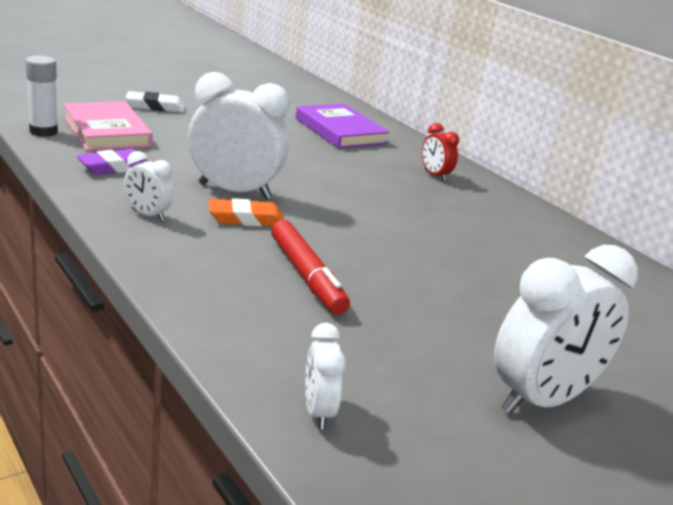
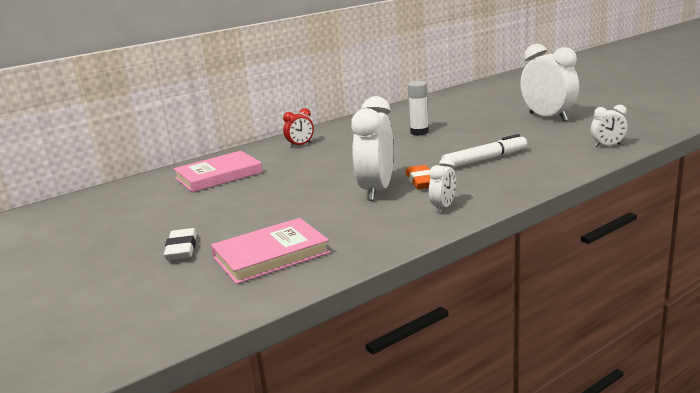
camera: 85 degrees left, 5 degrees down
white glue stick [25,56,58,137] -> white glue stick moved to [408,81,429,135]
purple eraser [77,149,147,175] -> none
red marker [271,220,350,315] -> white marker [441,134,527,168]
purple book [296,104,390,149] -> pink book [173,151,263,192]

